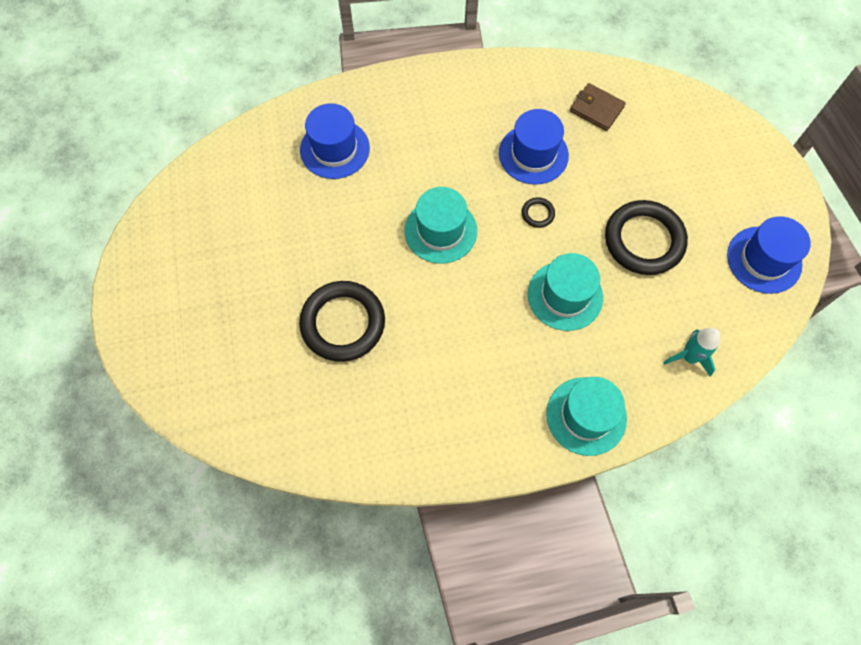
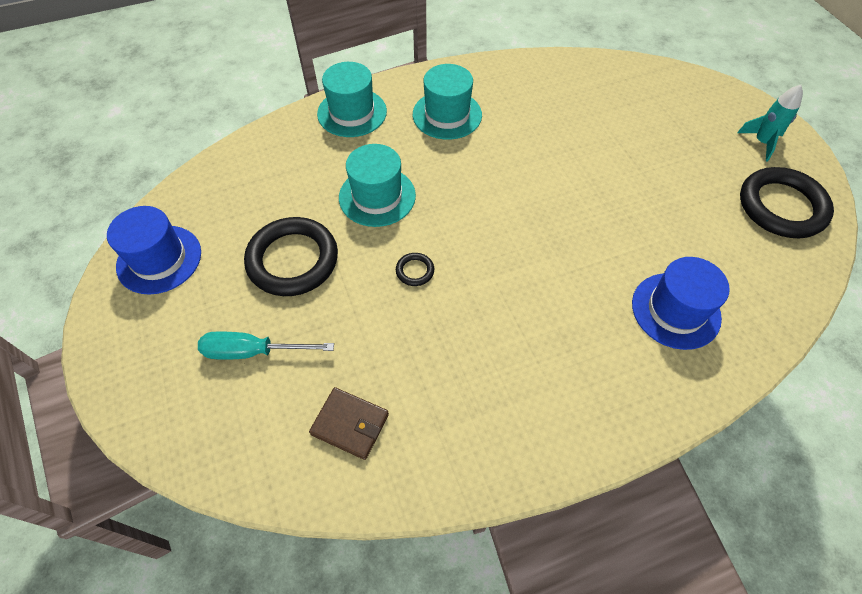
camera: 170 degrees right, 10 degrees down
black ring [299,281,385,362] -> black ring moved to [740,167,834,238]
turquoise hat [405,187,477,264] -> turquoise hat moved to [413,64,482,140]
blue hat [499,109,569,185] -> none
turquoise rocket [663,328,721,377] -> turquoise rocket moved to [737,85,803,161]
none -> turquoise screwdriver [198,331,334,360]

